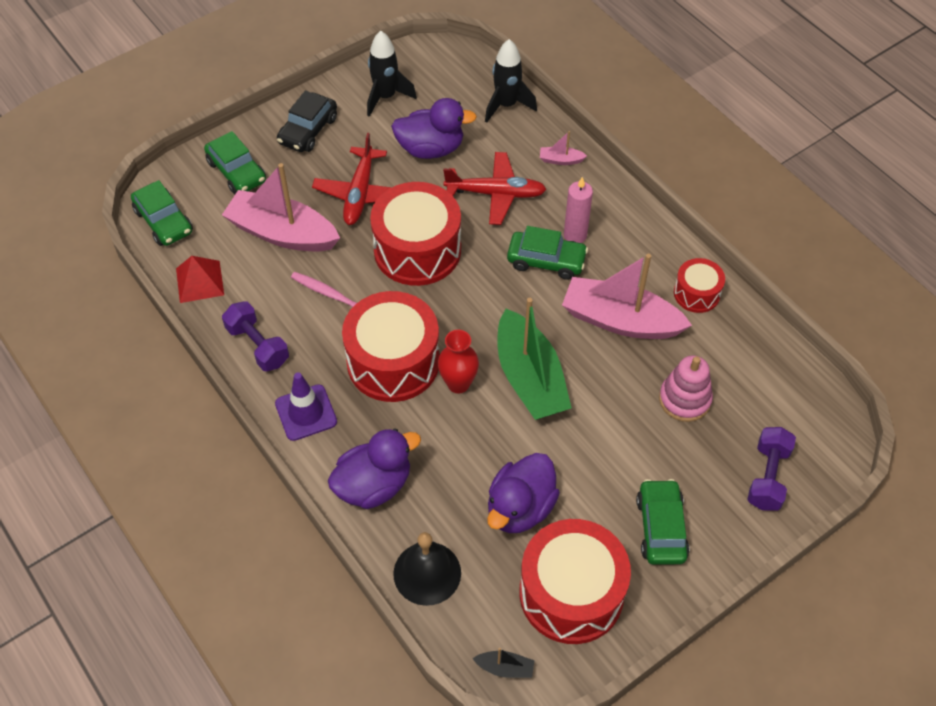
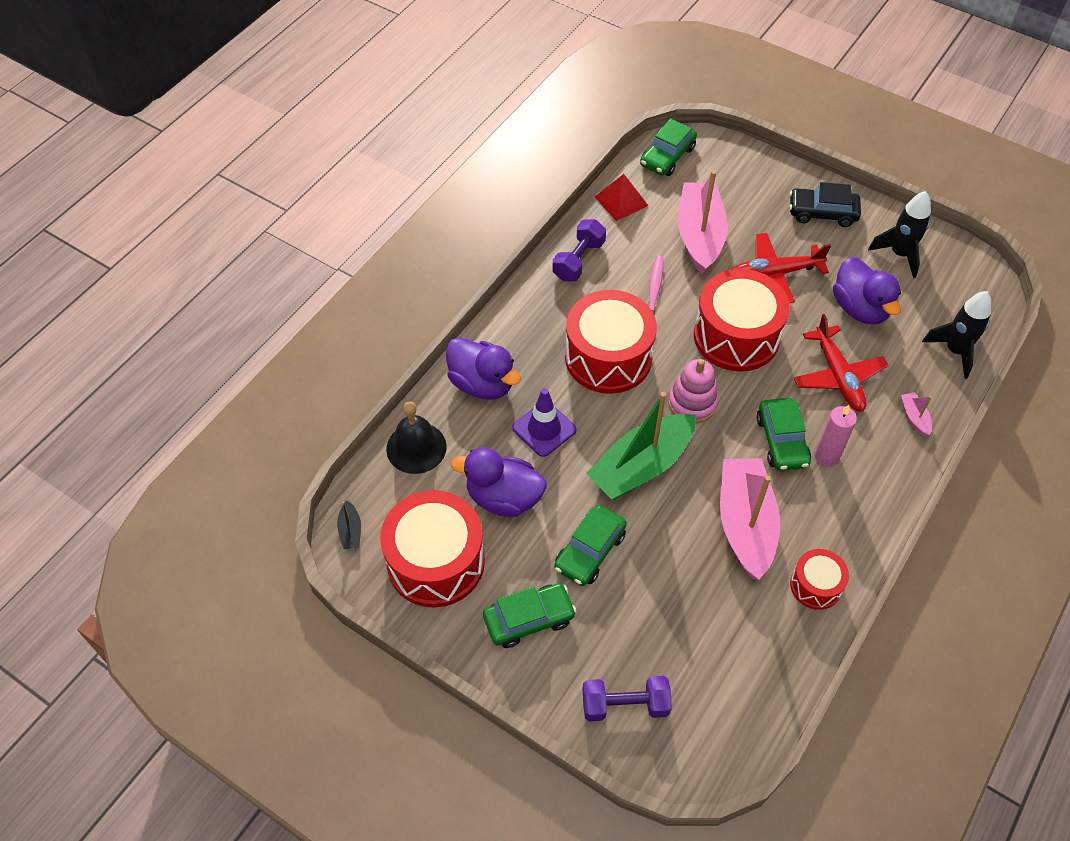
camera: 70 degrees right, 0 degrees up
green car [204,131,266,194] -> green car moved to [554,505,627,586]
purple traffic cone [275,372,337,441] -> purple traffic cone moved to [512,388,576,457]
red vase [438,330,479,393] -> none
pink stacking toy [659,356,713,422] -> pink stacking toy moved to [668,359,719,423]

